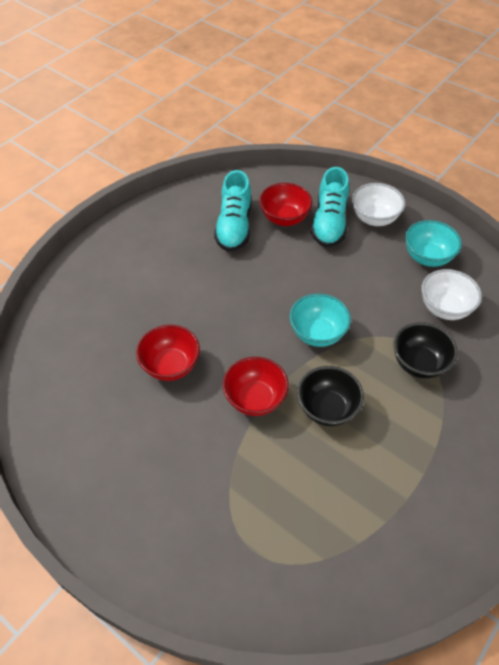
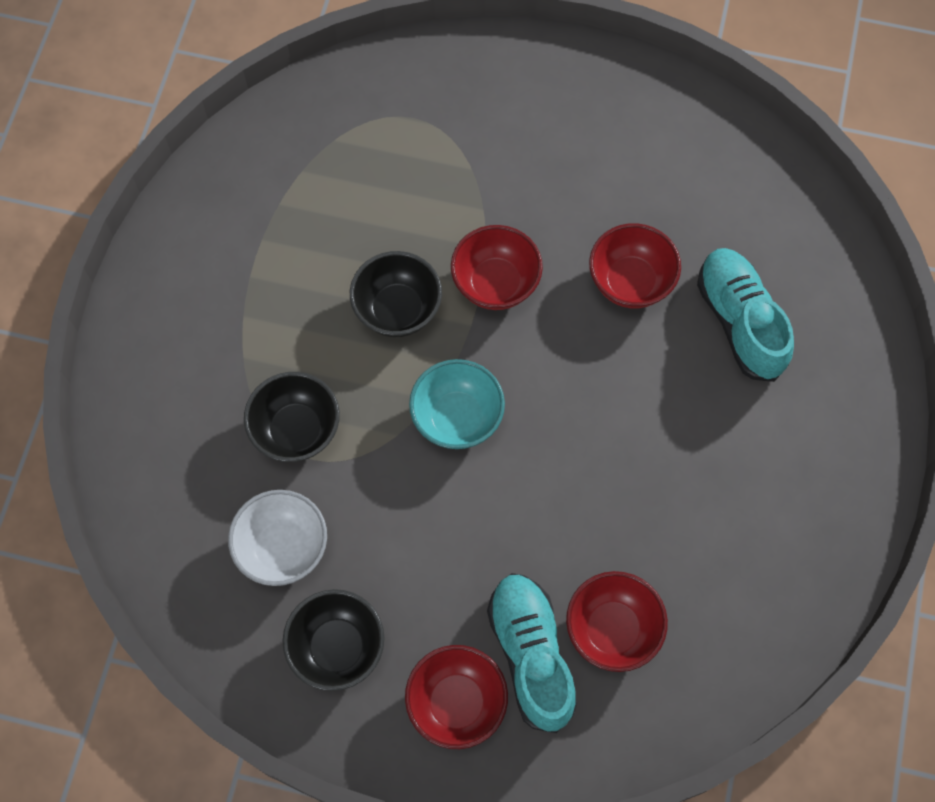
camera: 155 degrees right, 15 degrees up
turquoise shoe [214,170,252,252] -> turquoise shoe moved to [697,248,794,382]
white bowl [352,183,405,226] -> red bowl [405,645,508,749]
turquoise bowl [405,220,462,267] -> black bowl [283,589,385,691]

